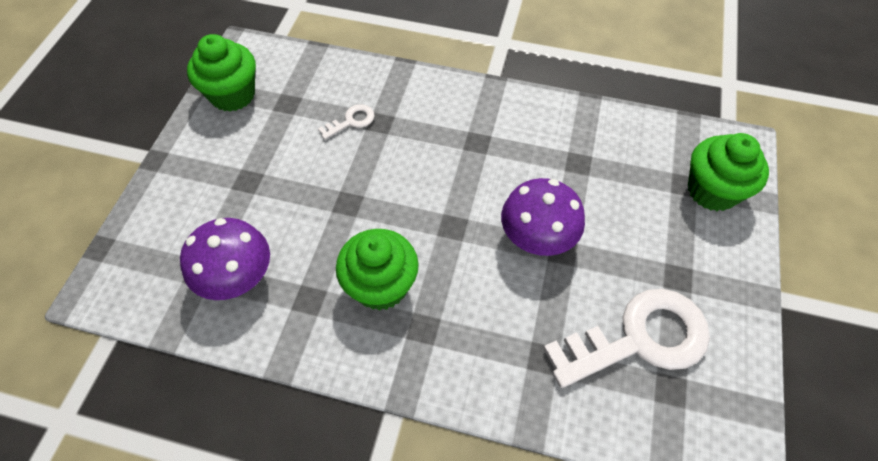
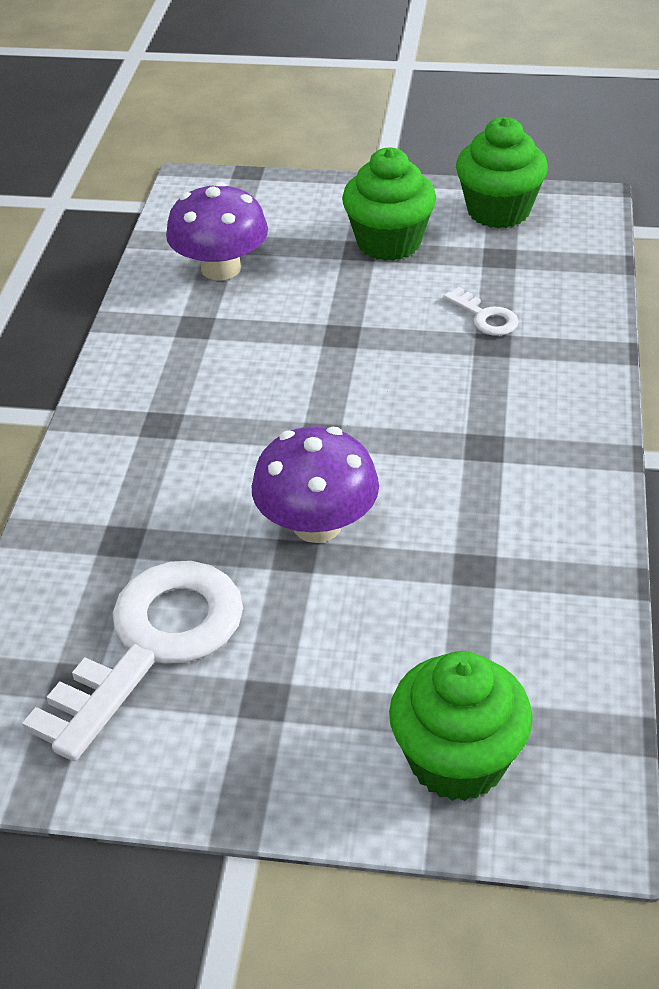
camera: 85 degrees right, 15 degrees down
green cupcake [336,229,419,311] -> green cupcake moved to [342,147,436,261]
white key [543,289,710,388] -> white key turned 120 degrees counterclockwise [22,561,243,761]

